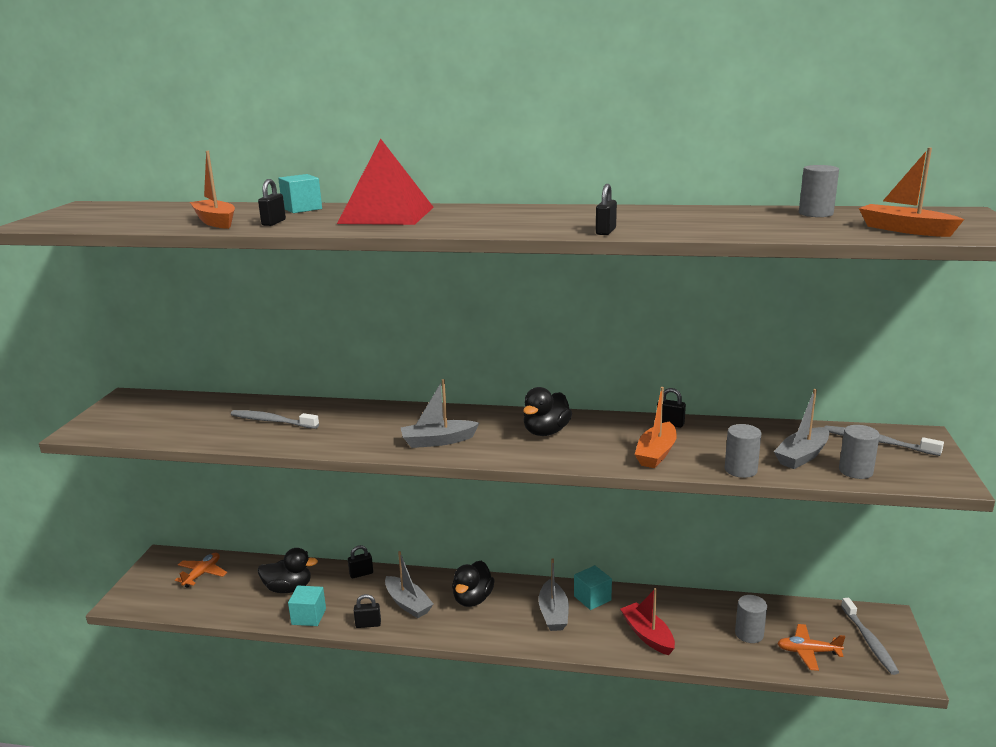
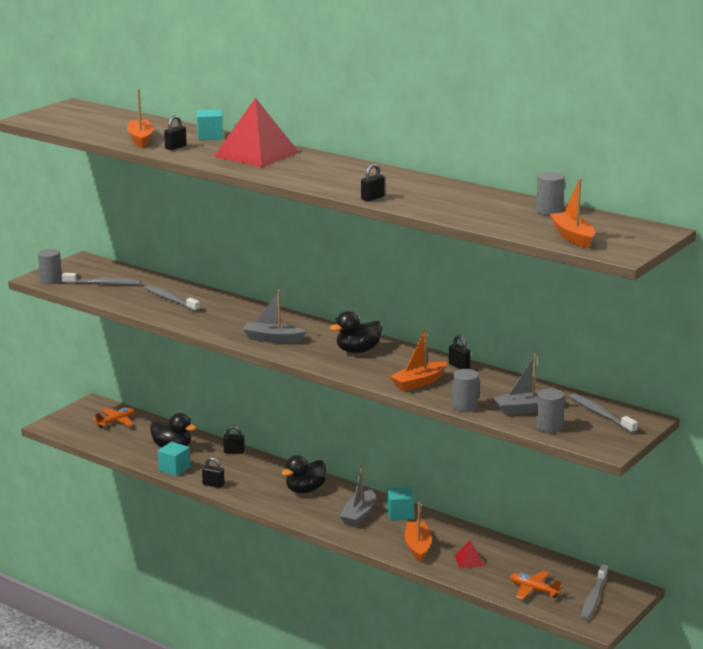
camera: 25 degrees right, 0 degrees up
grey boat [385,551,433,618] -> none
red boat [620,588,675,655] -> orange boat [405,502,432,562]
grey cylinder [735,595,767,643] -> grey cylinder moved to [38,249,62,284]
none -> grey toothbrush [61,273,141,285]
none -> red pyramid [454,540,484,568]

